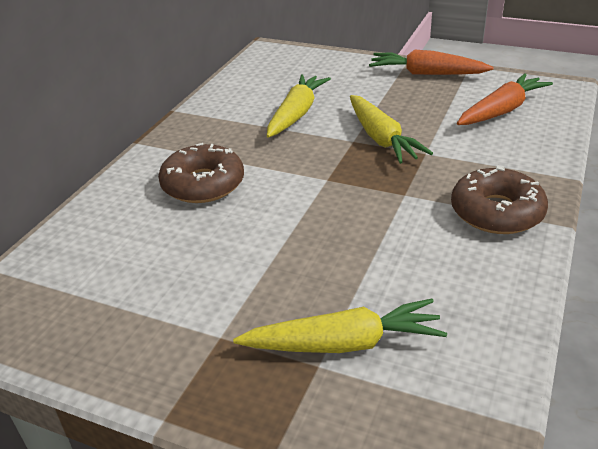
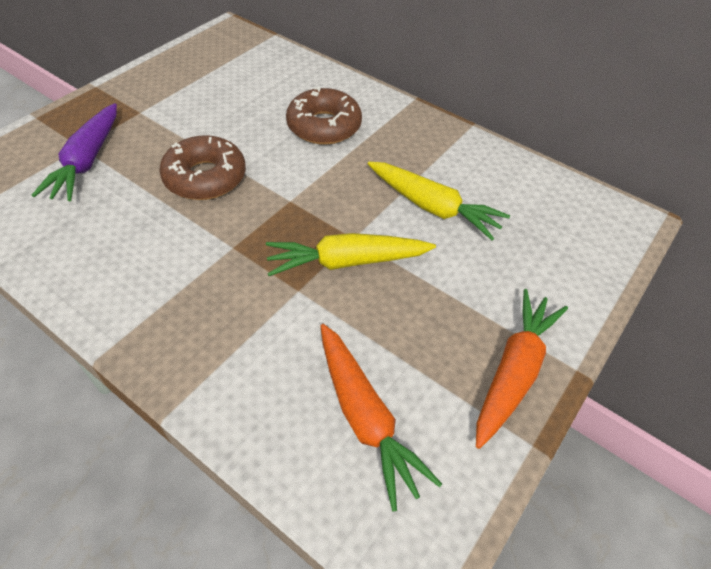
camera: 100 degrees right, 15 degrees up
yellow carrot [233,299,447,353] -> purple carrot [31,103,117,201]
brown donut [451,165,548,234] -> brown donut moved to [159,135,246,200]

